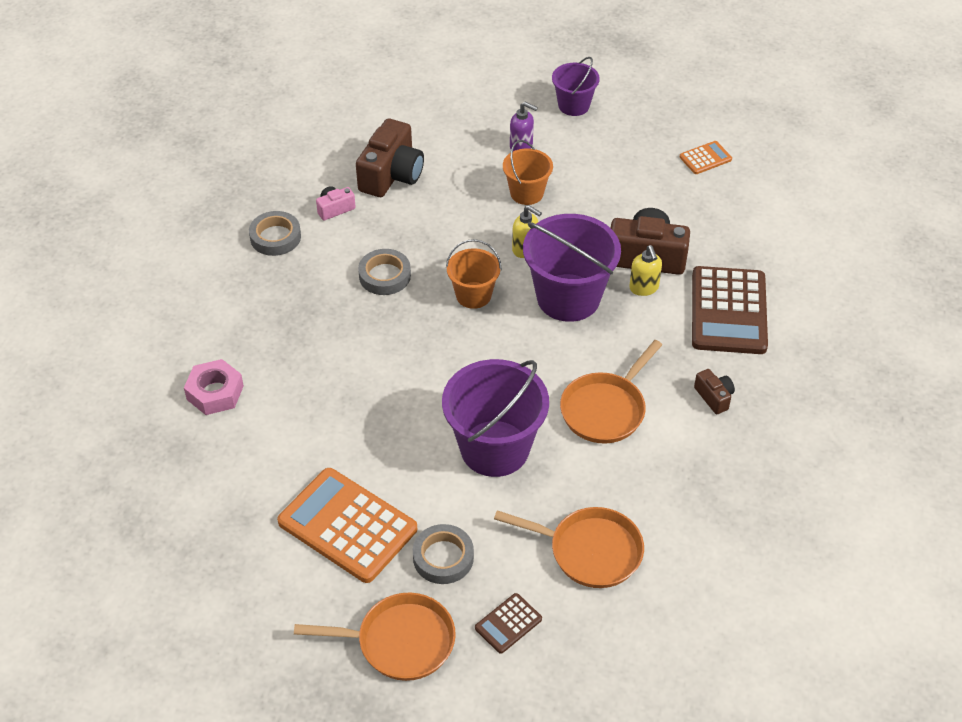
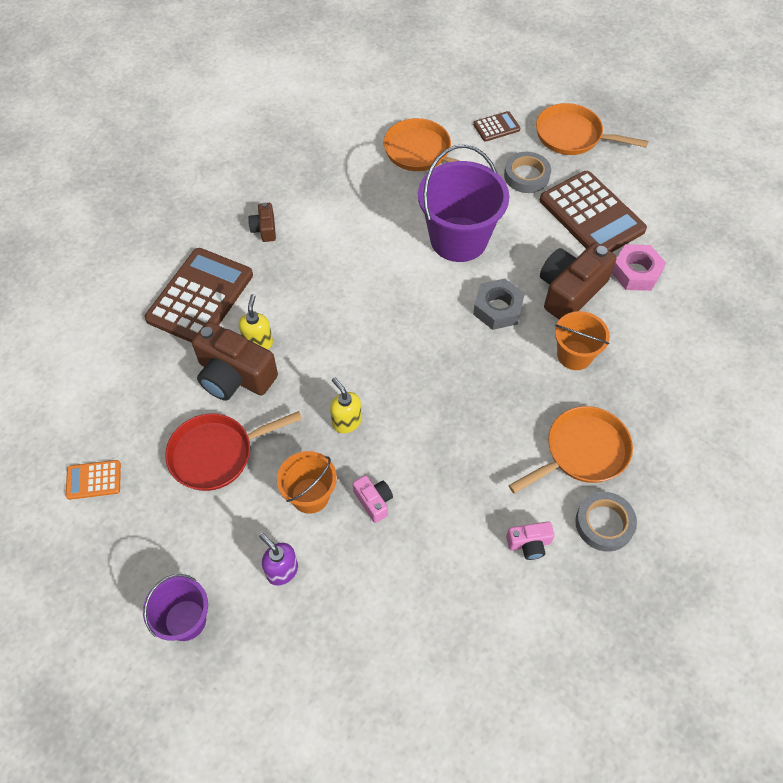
camera: 160 degrees left, 10 degrees up
pink nut [184,359,244,415] -> pink nut moved to [612,244,666,291]
orange calculator [277,468,417,583] -> brown calculator [540,171,647,252]
brown camera [356,119,424,197] -> brown camera moved to [540,242,617,320]
grey tape [358,249,411,295] -> none
orange bucket [446,239,502,309] -> orange bucket moved to [555,311,610,370]
purple bucket [523,214,621,322] -> none
orange pan [560,340,662,443] -> orange pan moved to [509,406,633,494]
none -> red pan [165,411,302,491]
none -> pink camera [353,475,393,523]
none -> grey nut [473,279,525,330]

